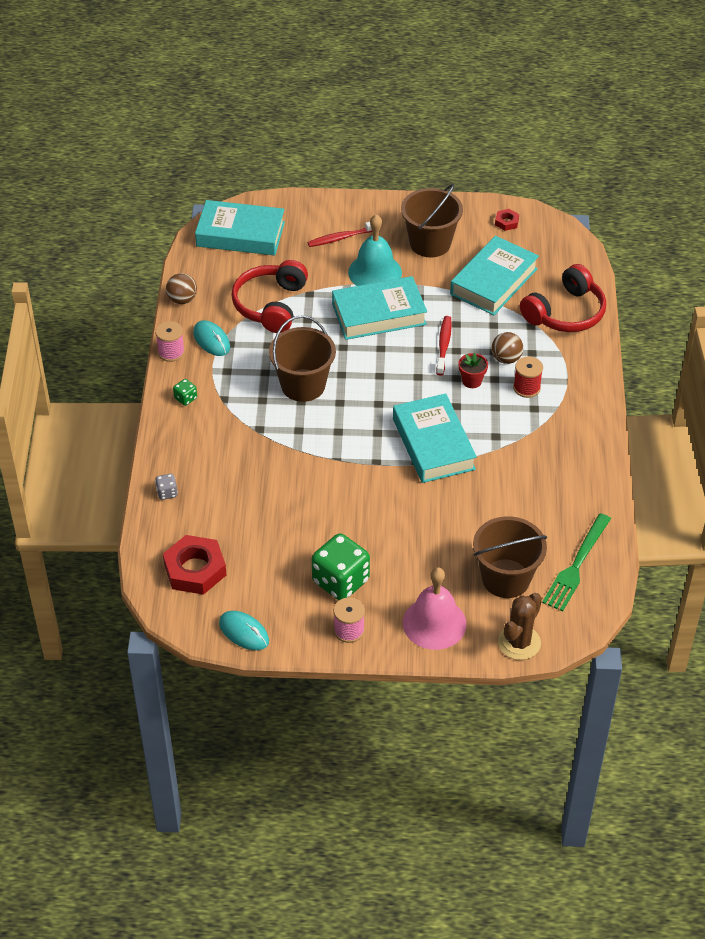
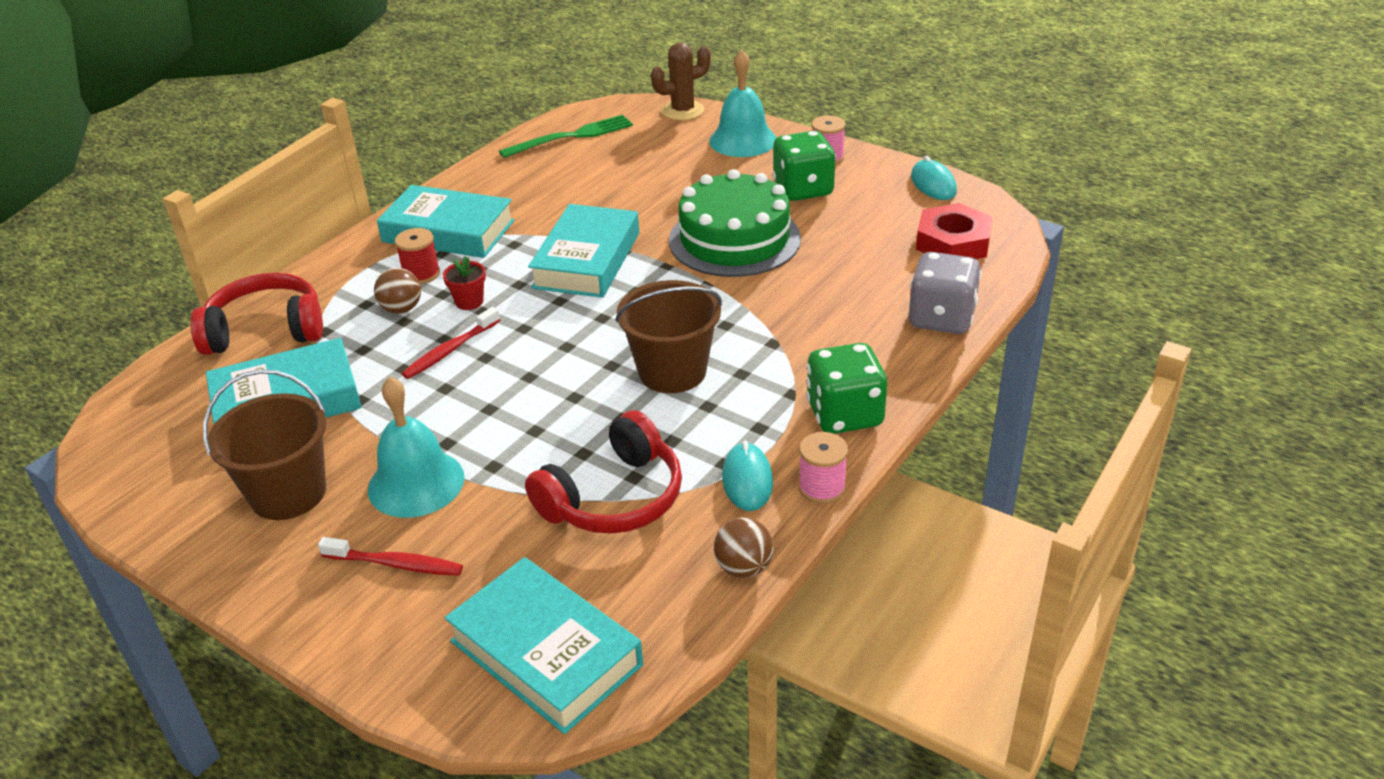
camera: 145 degrees left, 10 degrees down
grey dice [155,474,178,500] -> grey dice [909,252,982,334], size x2.27
green dice [173,379,197,406] -> green dice [806,343,887,434], size x2.27
turquoise book [332,276,427,340] -> turquoise book moved to [377,185,515,258]
pink bell [403,567,466,650] -> turquoise bell [709,50,776,157]
brown bucket [473,516,547,598] -> none
red nut [495,209,519,231] -> none
none -> green cake [669,169,801,277]

